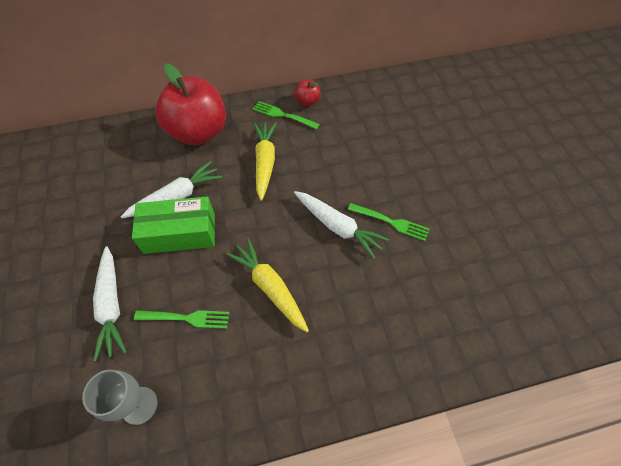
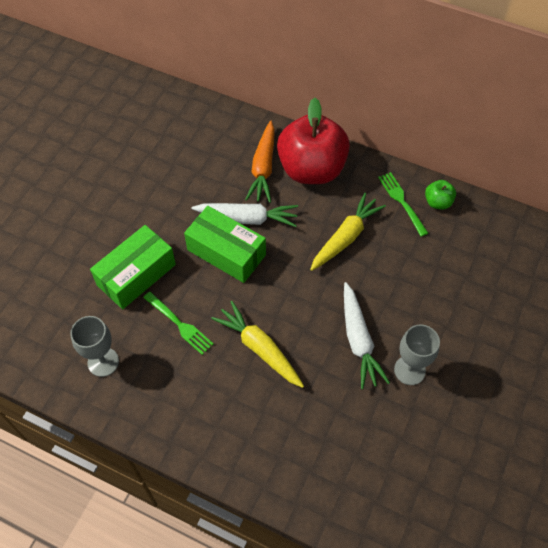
camera: 40 degrees right, 0 degrees up
white carrot [93,246,127,361] -> green box [90,225,176,309]
yellow carrot [226,238,309,332] -> yellow carrot turned 45 degrees counterclockwise [211,301,304,388]
red apple [295,80,321,106] -> green apple [425,180,456,209]
green fork [348,203,429,241] -> grey goblet [394,325,440,385]
none -> orange carrot [245,121,275,203]

